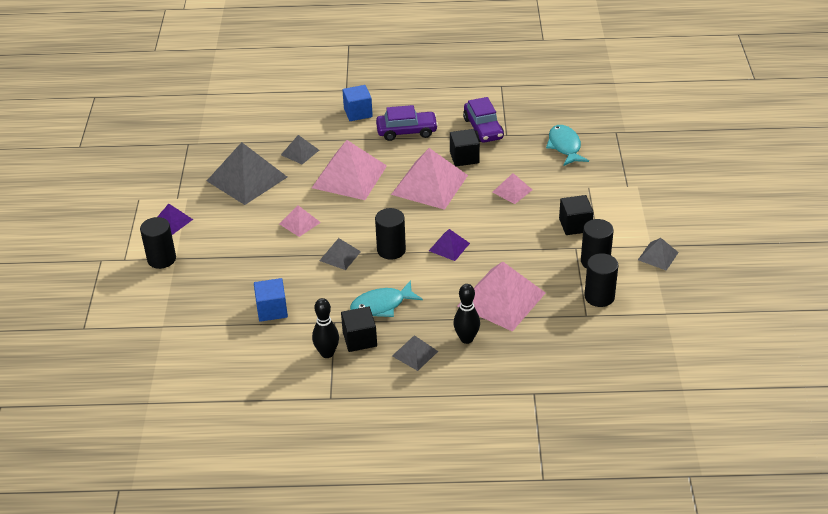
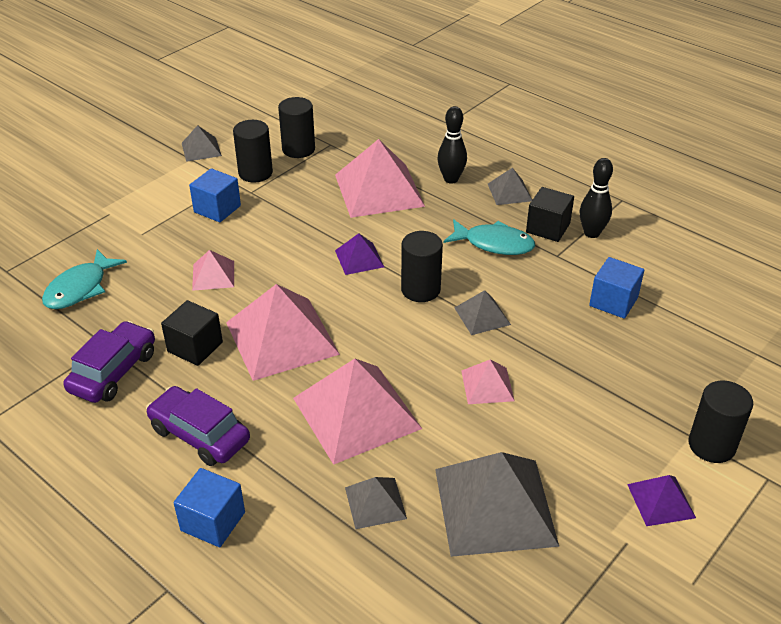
camera: 140 degrees left, 0 degrees up
black cube [559,195,594,235] -> blue cube [189,168,241,223]

